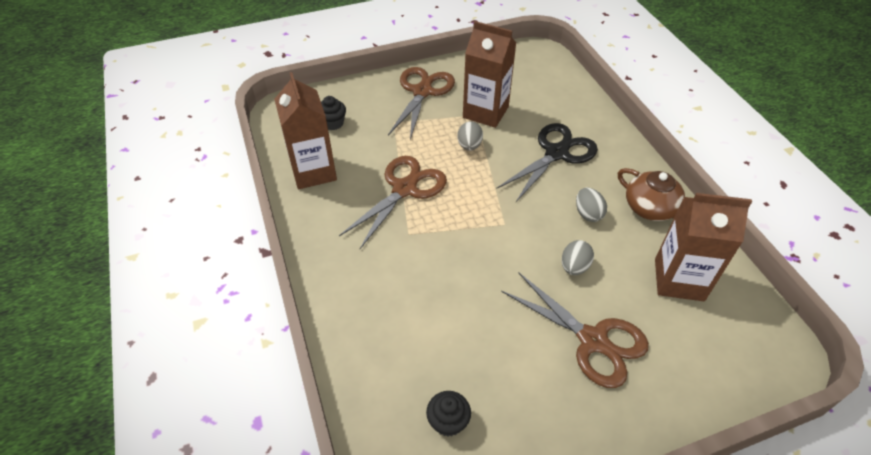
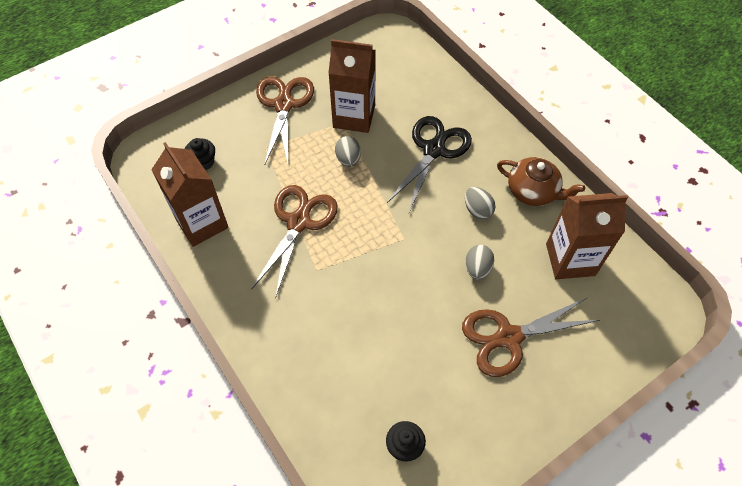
camera: 15 degrees left, 10 degrees up
brown scissors [501,272,649,388] -> brown scissors turned 135 degrees clockwise [462,298,600,377]

